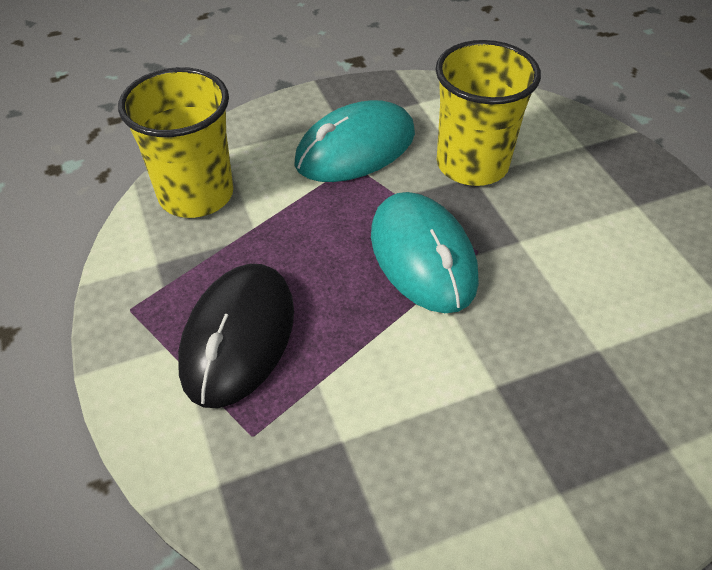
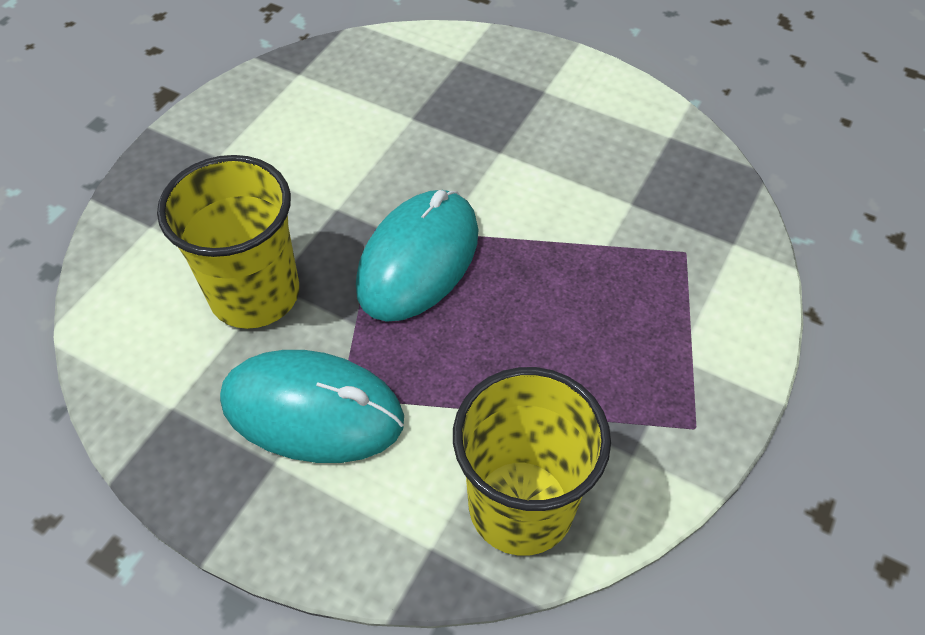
camera: 130 degrees left, 5 degrees up
black mouse [178,264,294,408] -> none

